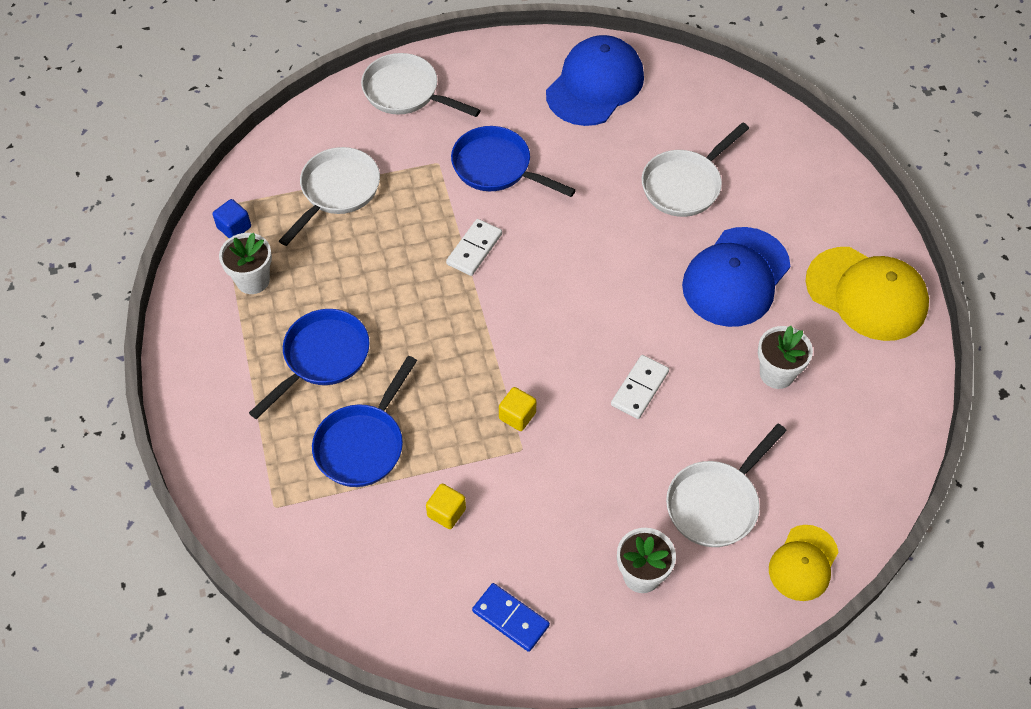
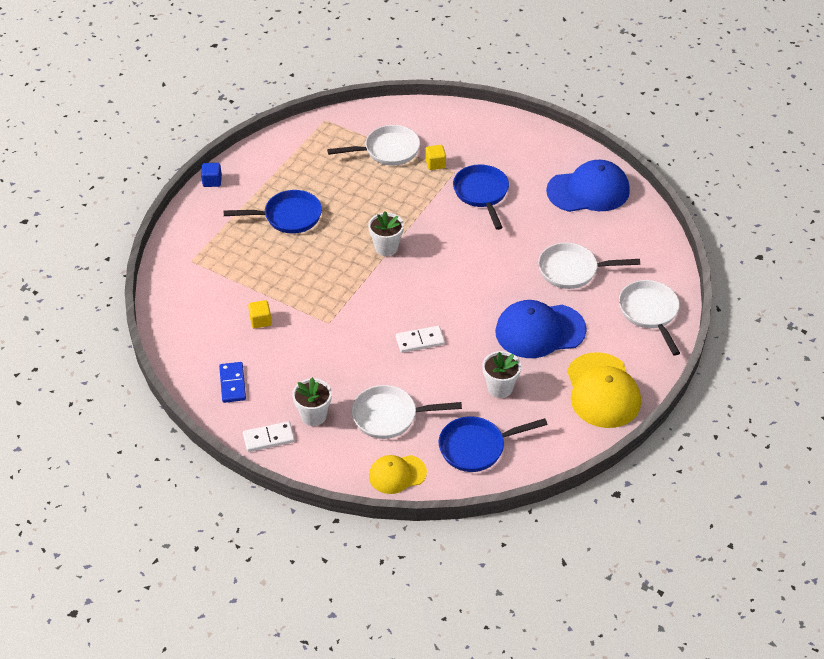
camera: 45 degrees right, 10 degrees down
blue cube [213,199,251,238] -> blue cube moved to [201,163,222,187]
white flower pot [219,233,272,294] -> white flower pot moved to [368,211,404,256]
blue pan [312,356,417,487] -> blue pan moved to [439,416,548,472]
white pan [361,53,481,117] -> white pan moved to [619,280,680,356]
white domino [446,219,502,276] -> white domino moved to [243,421,295,452]
yellow cube [499,387,537,431] -> yellow cube moved to [425,145,446,170]

